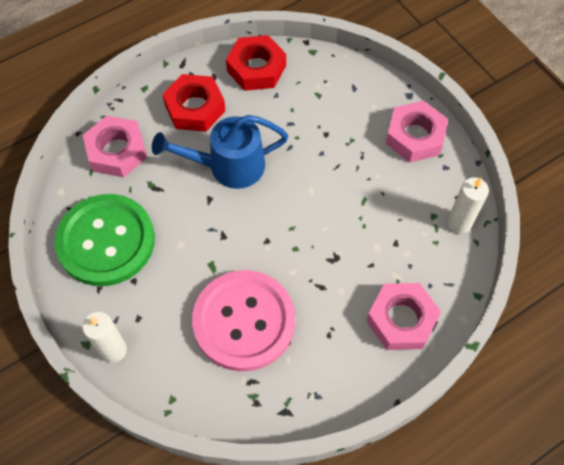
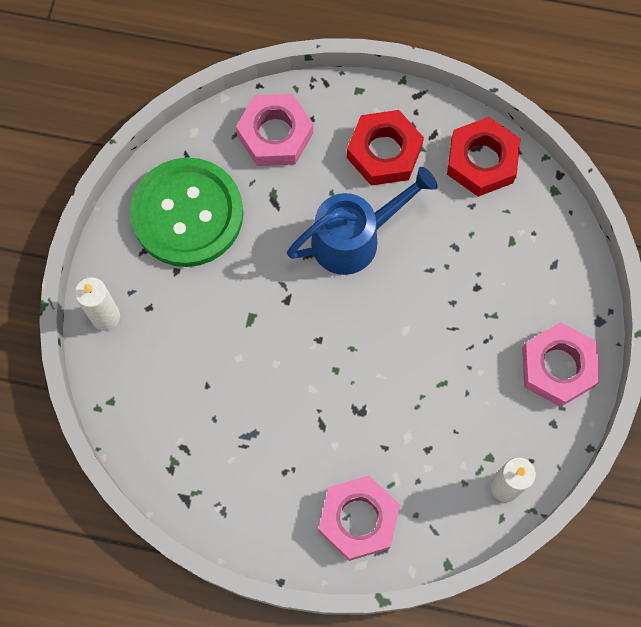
camera: 45 degrees right, 10 degrees up
blue watering can [152,115,288,189] -> blue watering can turned 120 degrees clockwise [287,167,437,275]
pink button [192,270,295,371] -> none

